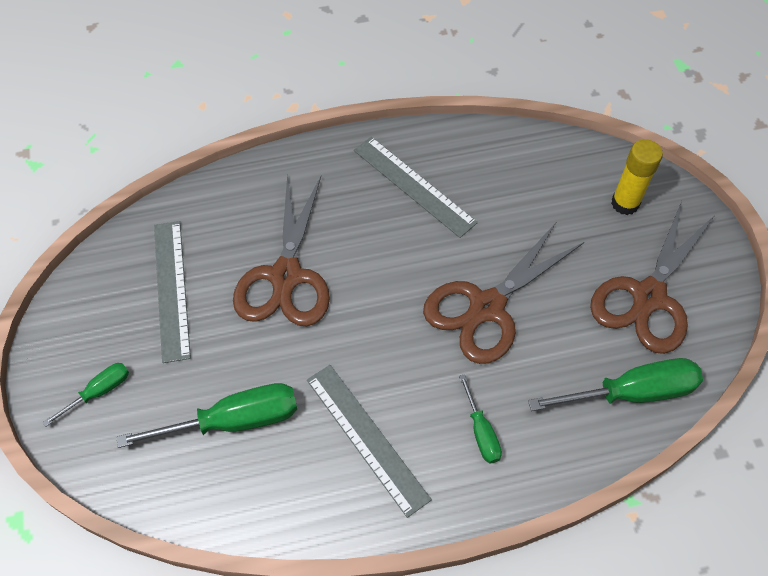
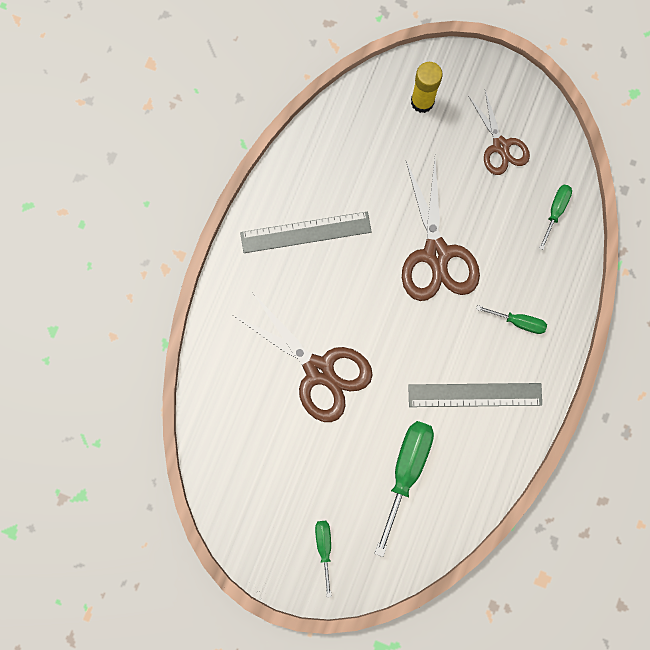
camera: 55 degrees left, 20 degrees up
grey ruler [154,221,191,363] -> none
green screwdriver [528,358,703,411] -> green screwdriver [539,185,572,250], size x0.54
brown scissors [590,201,716,354] -> brown scissors [469,90,530,175], size x0.61

